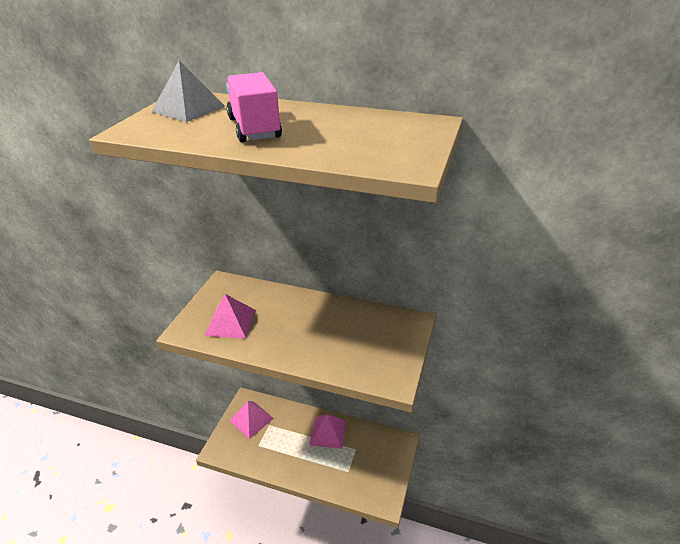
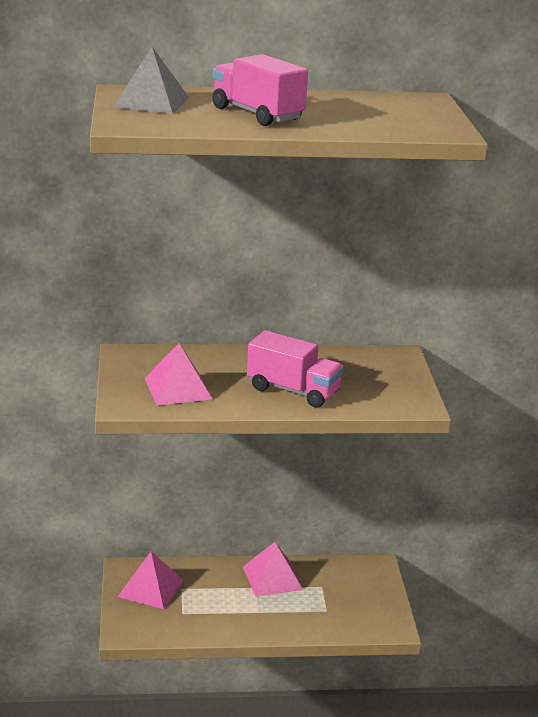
camera: 25 degrees left, 10 degrees down
none -> pink truck [247,330,344,408]

